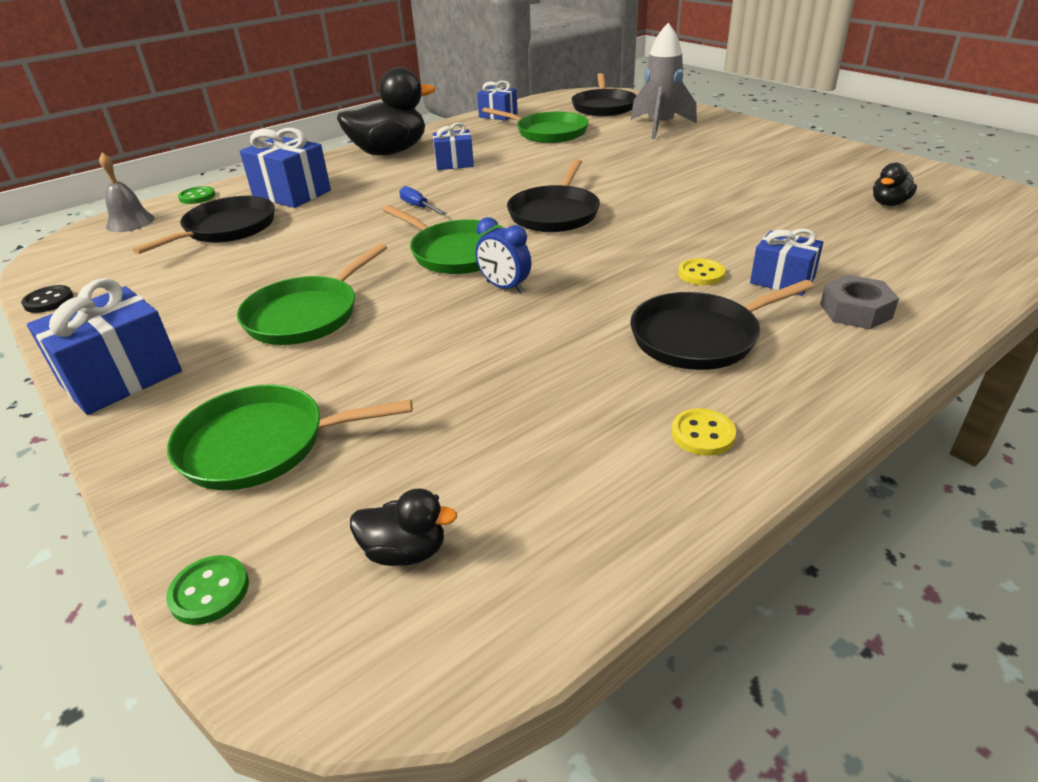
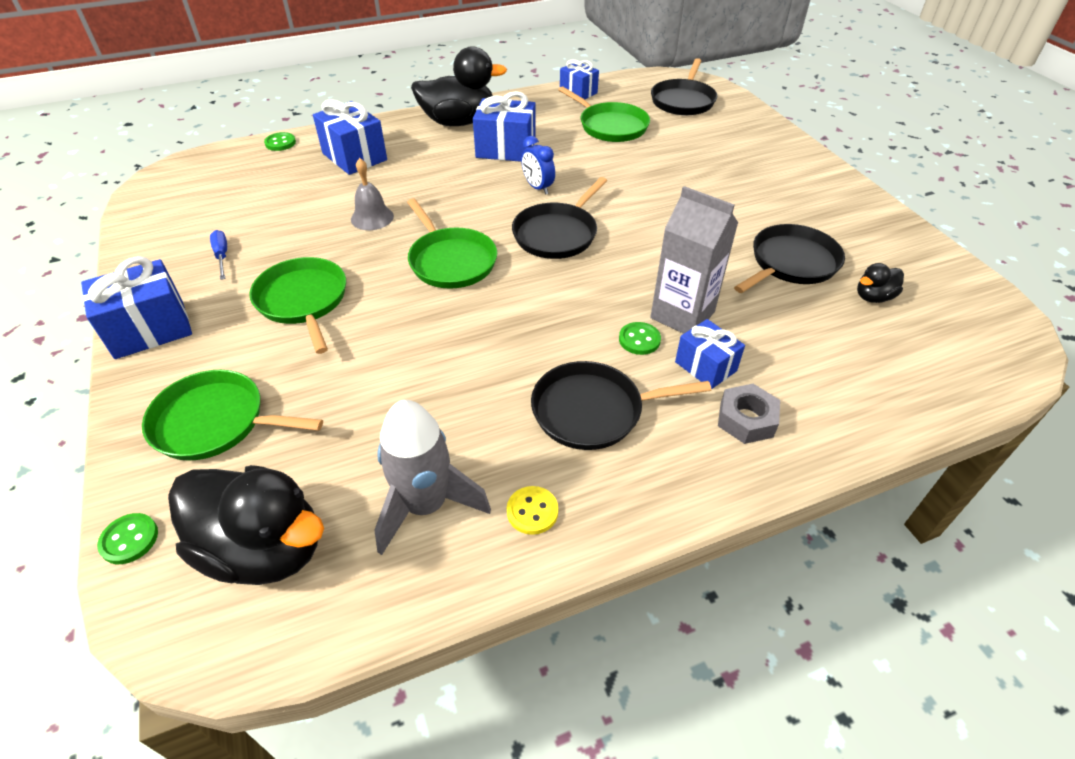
camera: 15 degrees right, 10 degrees up
black button [21,285,73,313] -> none
grey bell [99,153,155,232] -> grey bell moved to [351,158,394,230]
black pan [132,196,275,254] -> black pan moved to [734,224,845,293]
green pan [237,243,387,345] -> green pan turned 105 degrees clockwise [249,257,346,354]
black duck [350,489,458,566] -> black duck [168,465,324,585], size x2.19
blue screwdriver [399,186,447,216] -> blue screwdriver moved to [210,230,227,280]
blue gift [433,123,474,170] -> blue gift [473,91,536,162], size x1.58
blue clock [475,217,531,293] -> blue clock moved to [521,136,555,195]
grey rocket [631,23,697,139] -> grey rocket moved to [374,400,491,555]
yellow button [678,258,725,285] -> green button [619,322,661,355]
none -> grey carton [650,186,738,334]

